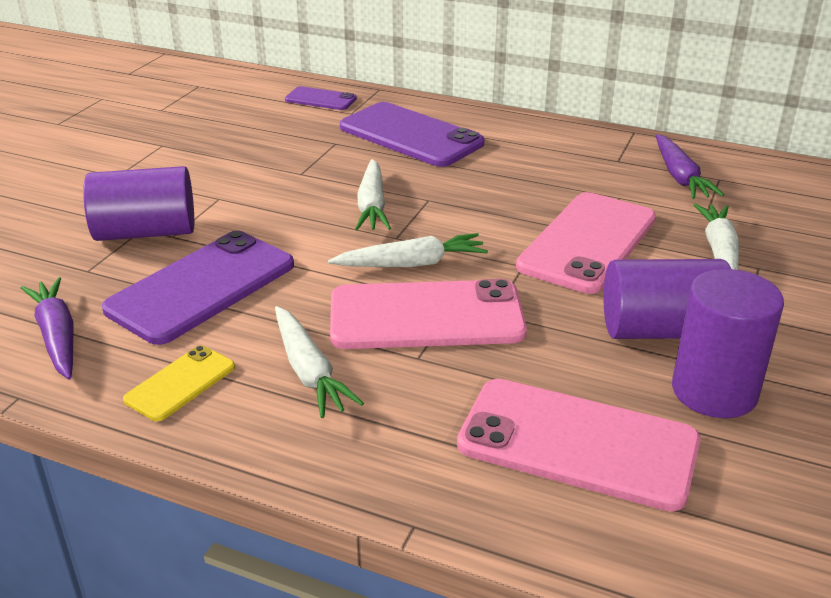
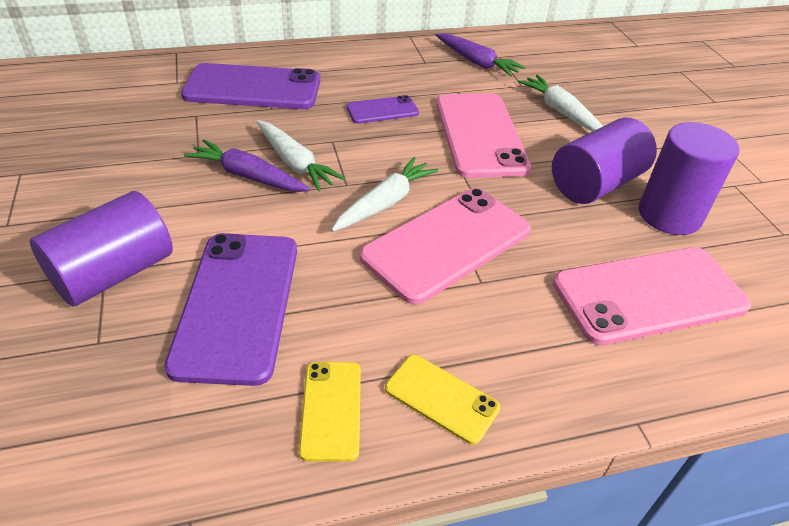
camera: 40 degrees left, 10 degrees up
purple carrot [21,277,74,380] -> purple carrot moved to [184,140,310,192]
white carrot [275,306,364,418] -> none
purple phone [285,86,357,110] -> purple phone moved to [346,95,419,124]
none -> yellow phone [385,355,501,445]

